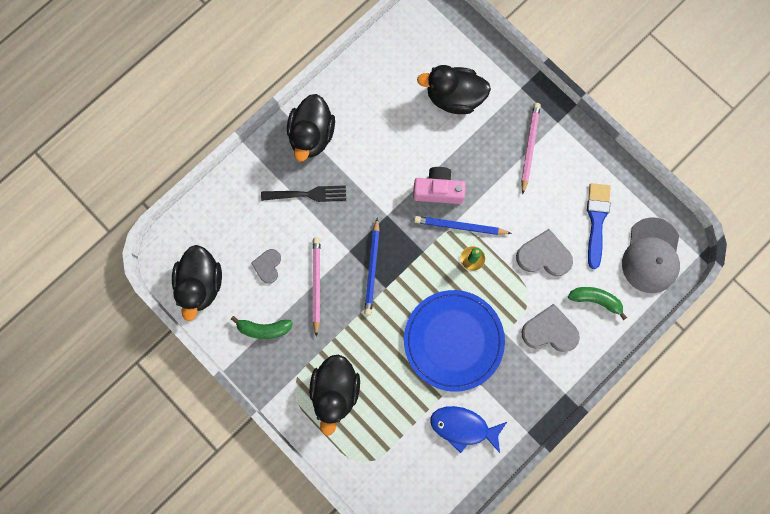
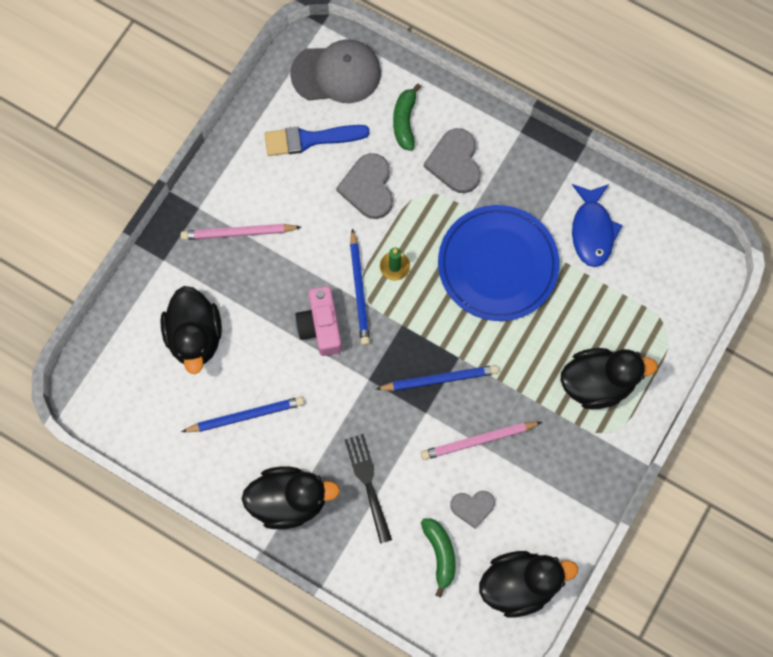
camera: 105 degrees left, 5 degrees down
green banana [231,316,293,339] -> green banana moved to [421,518,456,597]
none -> blue pencil [181,396,304,432]

